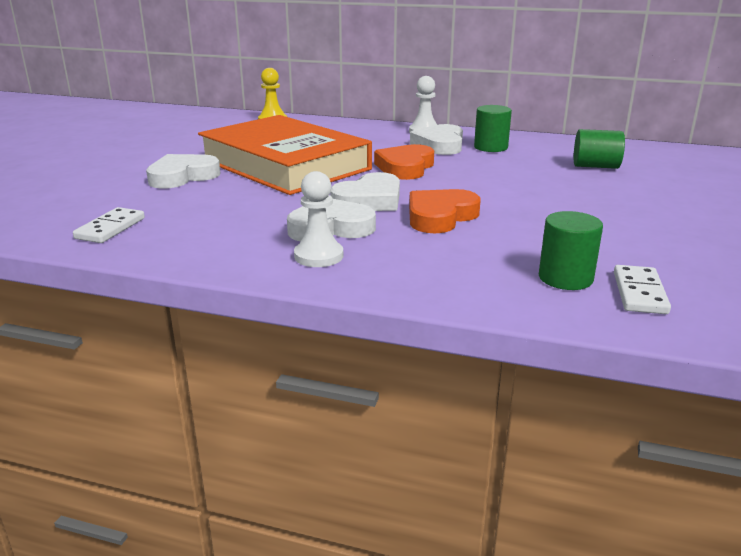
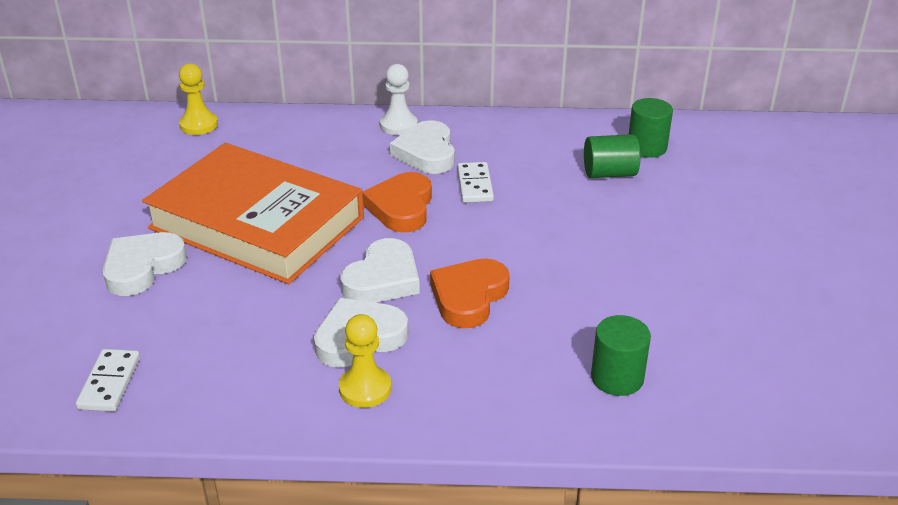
camera: 15 degrees left, 10 degrees up
white pawn [294,171,343,267] -> yellow pawn [339,314,391,408]
green cylinder [474,105,512,152] -> green cylinder moved to [629,98,673,158]
white domino [614,265,671,314] -> white domino moved to [457,162,494,203]

